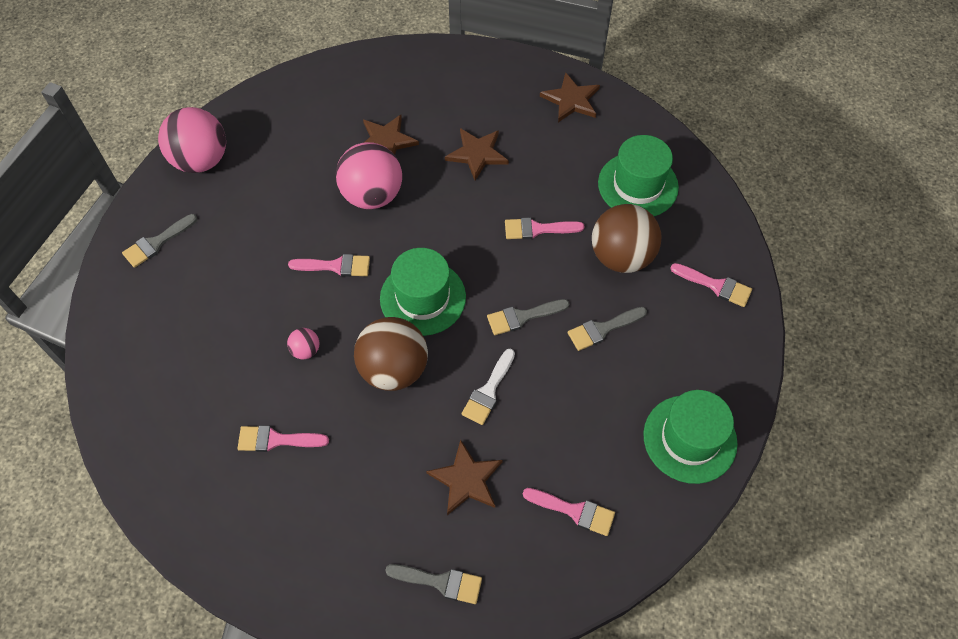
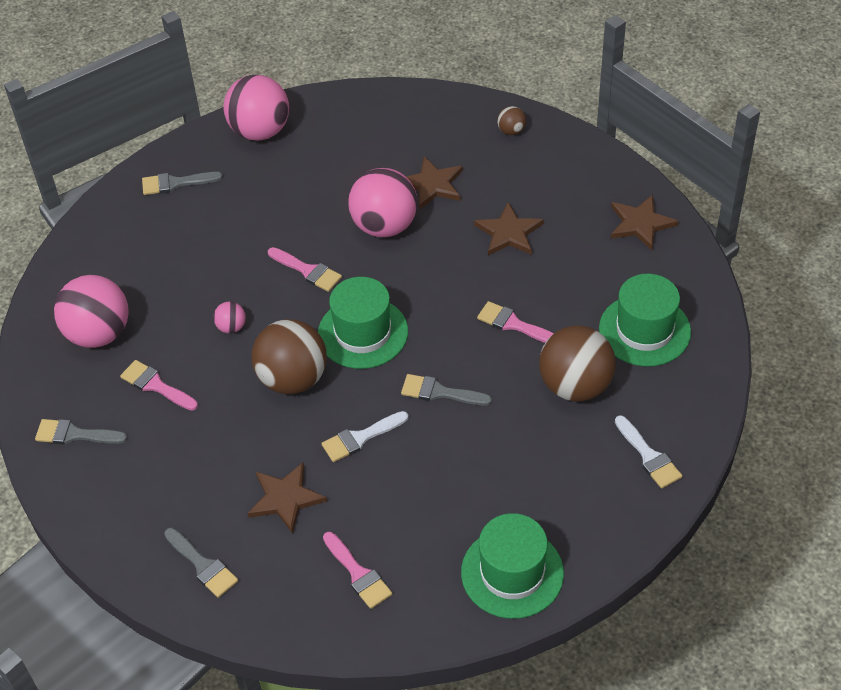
camera: 35 degrees right, 10 degrees down
grey brush [568,307,647,351] -> grey brush moved to [35,419,127,445]
pink brush [670,263,752,307] -> white brush [615,415,682,489]
none -> pink ball [54,275,129,348]
none -> brown ball [497,106,526,135]

